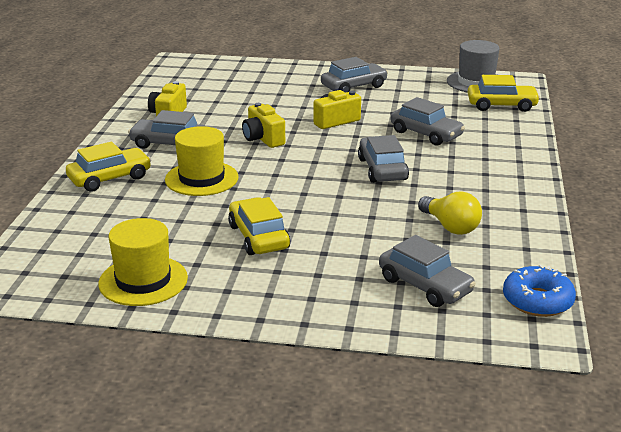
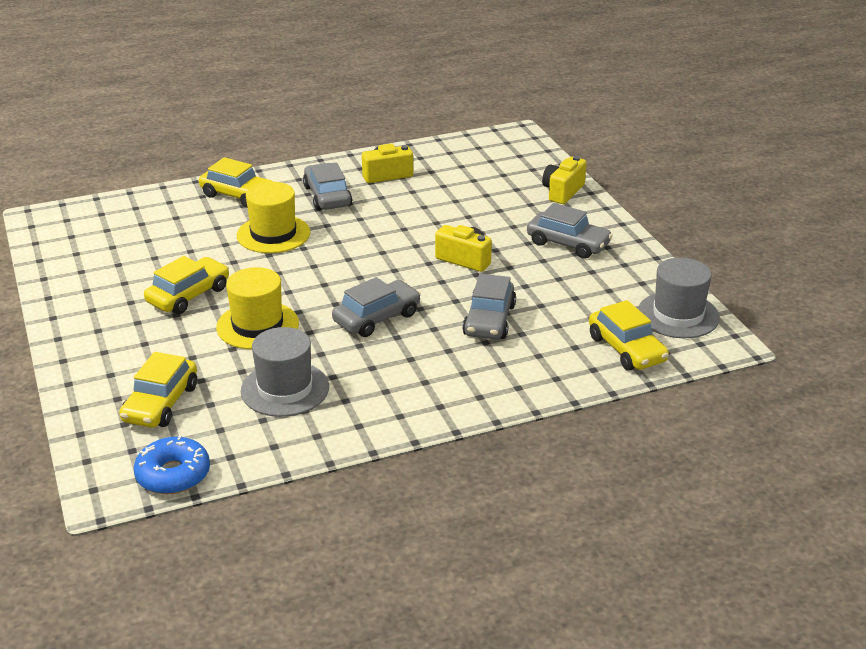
camera: 60 degrees right, 5 degrees up
yellow hat [98,218,188,306] -> yellow hat moved to [216,267,299,349]
yellow camera [242,103,285,148] -> yellow camera moved to [542,156,587,204]
grey car [379,235,476,307] -> yellow car [119,352,197,428]
yellow light bulb [418,192,482,235] -> grey hat [241,327,329,417]

